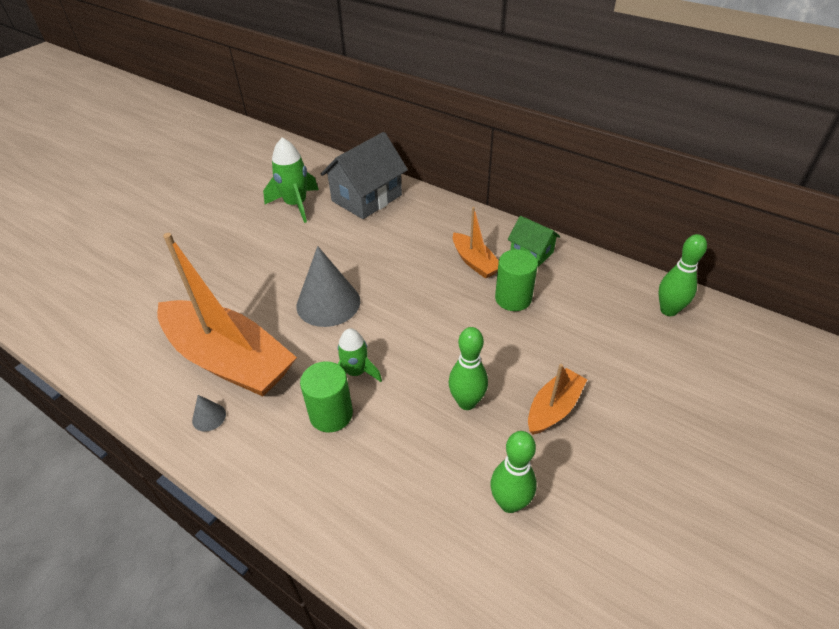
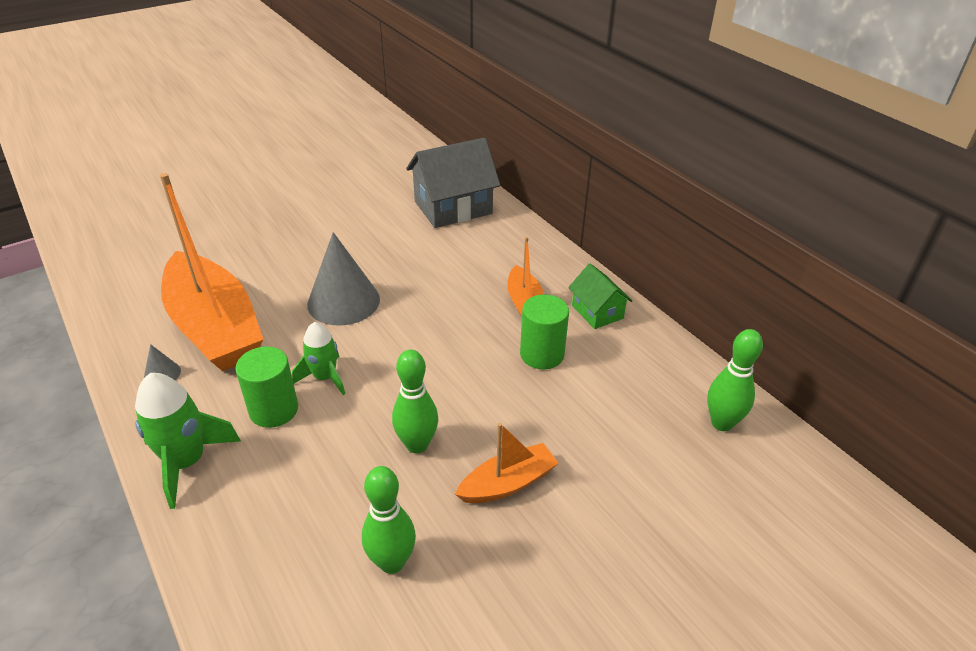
camera: 20 degrees right, 5 degrees down
green rocket [263,138,319,223] -> green rocket moved to [135,373,241,509]

